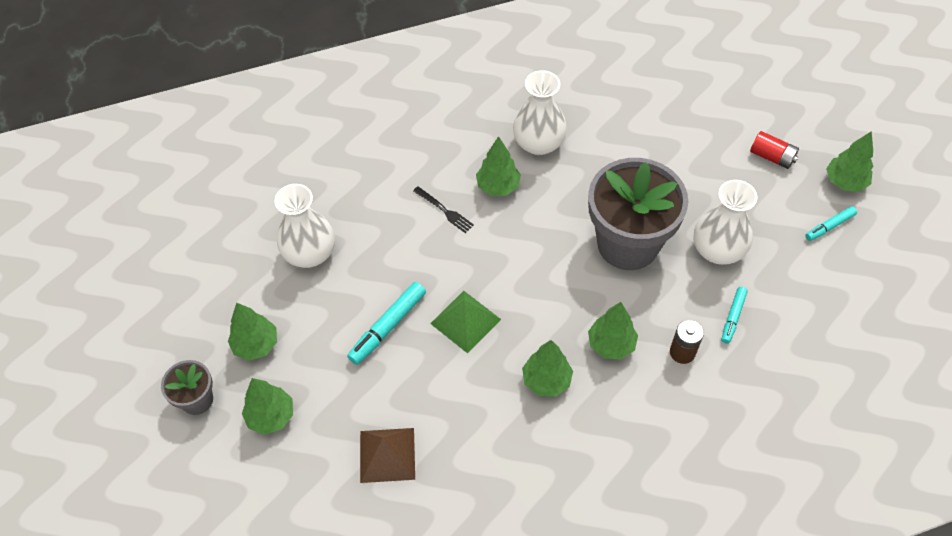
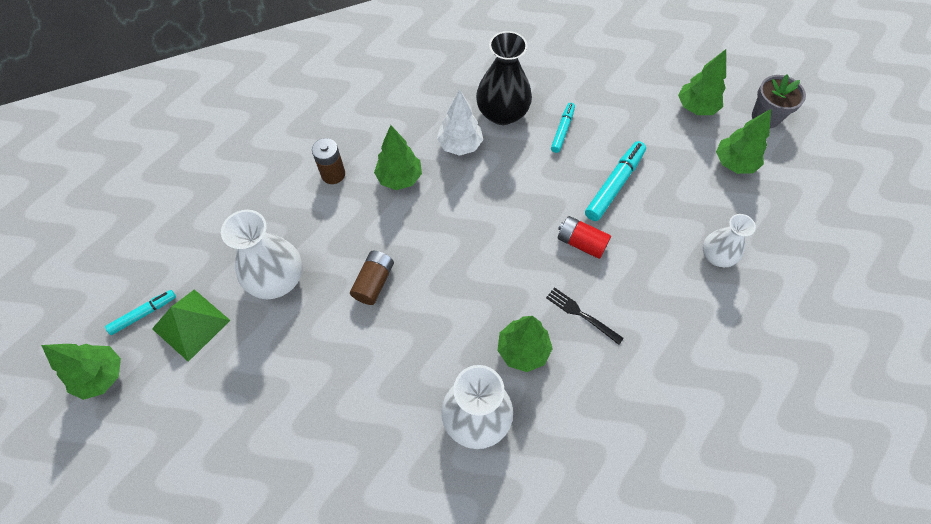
camera: 175 degrees right, 5 degrees up
white vase [275,184,335,268] -> white vase [703,214,756,267], size x0.62
brown pyramid [360,428,415,483] -> none
green pyramid [430,291,501,353] -> green pyramid moved to [152,289,230,362]
green tree [522,340,573,397] -> white tree [437,89,483,156]
grey flower pot [588,158,688,270] -> brown battery [350,251,394,305]
turquoise marker [721,287,748,344] -> turquoise marker moved to [551,103,575,153]
red battery [750,131,799,169] -> red battery moved to [558,216,611,259]
none -> black vase [476,31,532,125]

